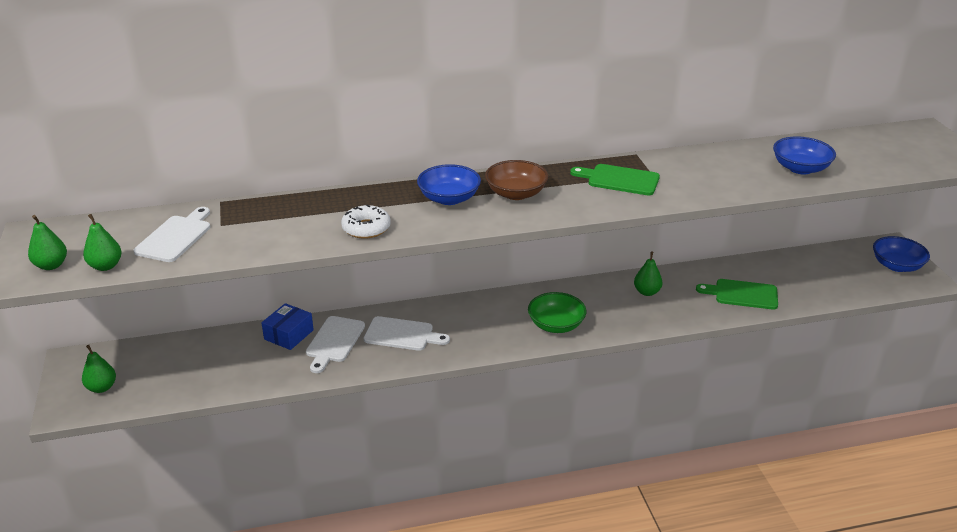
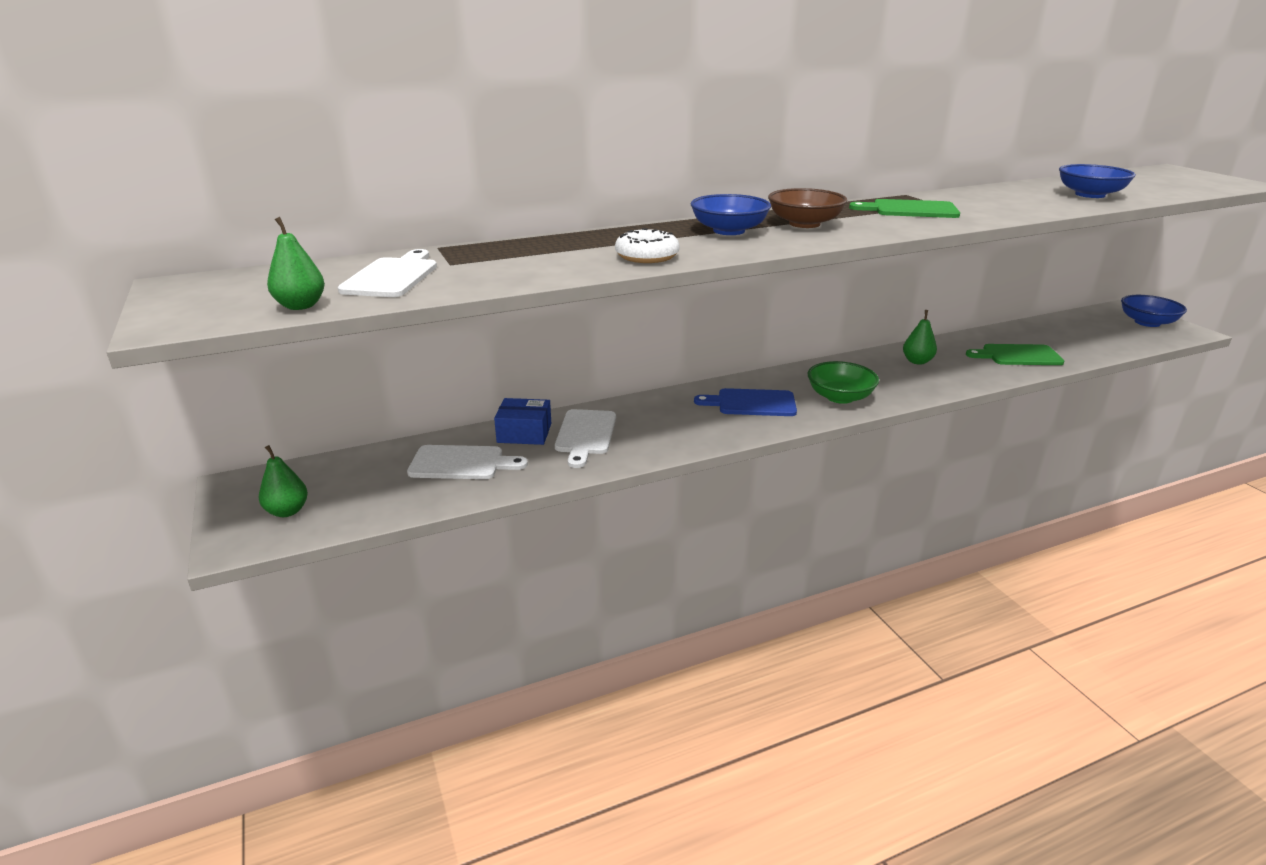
camera: 10 degrees left, 5 degrees down
green pear [28,215,67,270] -> none
blue box [261,303,314,350] -> blue box turned 75 degrees clockwise [494,398,551,445]
white cutting board [364,316,450,351] -> white cutting board moved to [407,445,528,479]
none -> blue cutting board [694,388,797,416]

